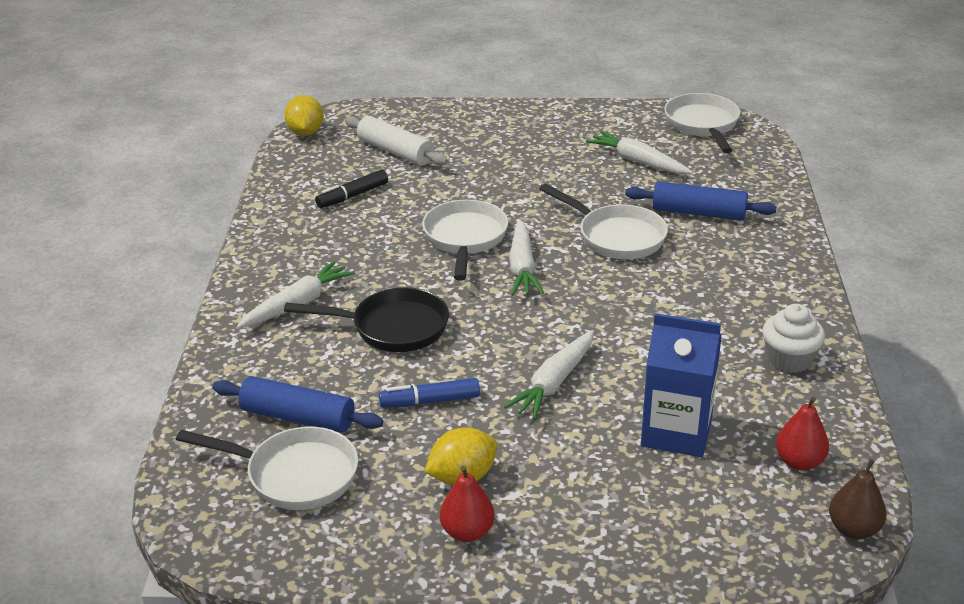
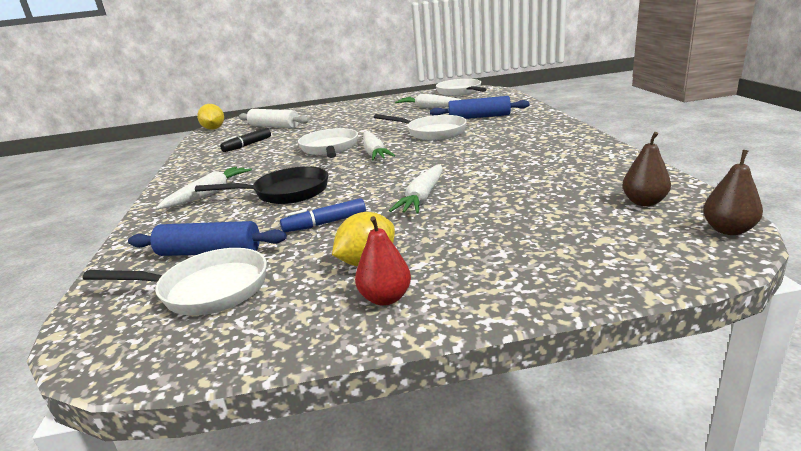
camera: 10 degrees left, 10 degrees down
blue carton [641,313,722,457] -> none
white cupcake [762,304,825,373] -> none
red pear [776,397,829,470] -> brown pear [622,132,671,206]

